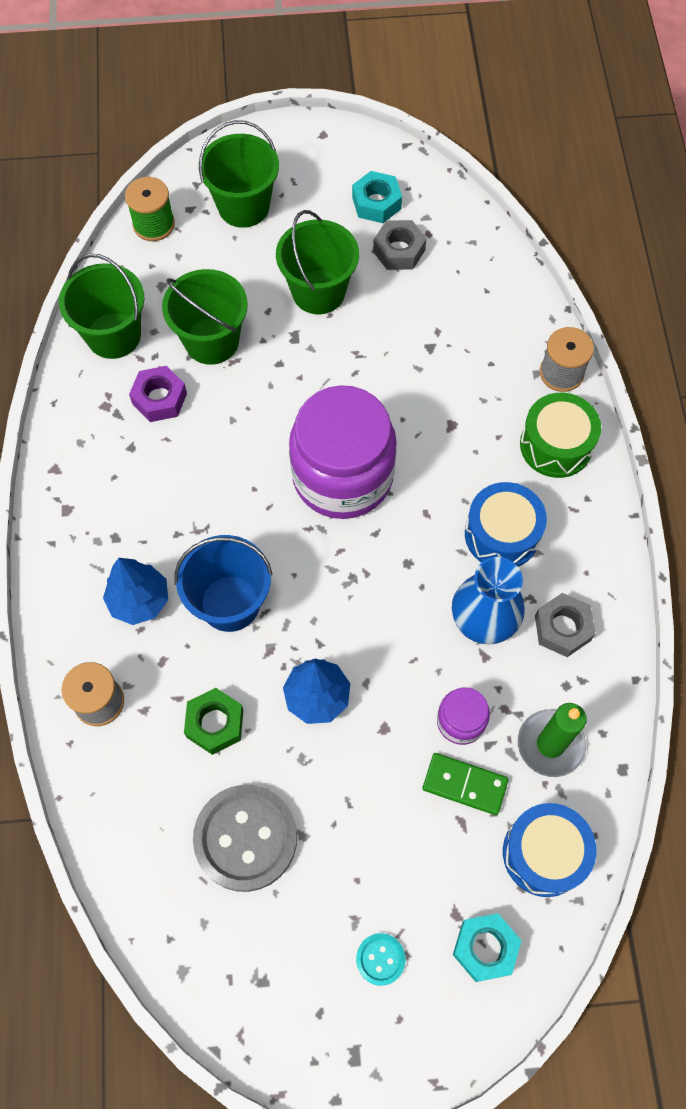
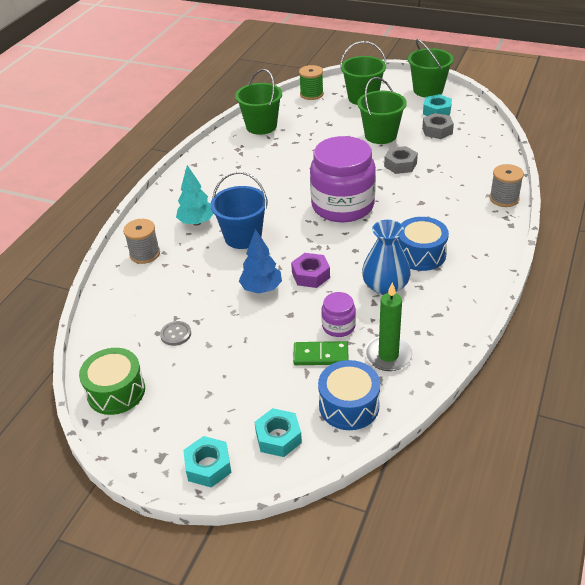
camera: 30 degrees right, 25 degrees down
blue tree [103,558,168,625] -> turquoise tree [176,165,214,225]
purple nut [129,366,187,422] -> purple nut moved to [291,253,330,288]
green bucket [162,269,248,365] -> green bucket moved to [408,39,454,97]
green nut [184,688,243,755] -> none
grey button [193,785,297,892] -> grey button [160,321,191,346], size x0.46
turquoise button [356,933,405,986] -> none
green domino [422,753,509,815] -> green domino turned 45 degrees counterclockwise [293,341,349,365]
green drum [520,393,601,478] -> green drum moved to [79,348,145,415]
grey nut [535,593,595,657] -> grey nut moved to [384,146,418,174]
none -> turquoise nut [183,436,231,488]

